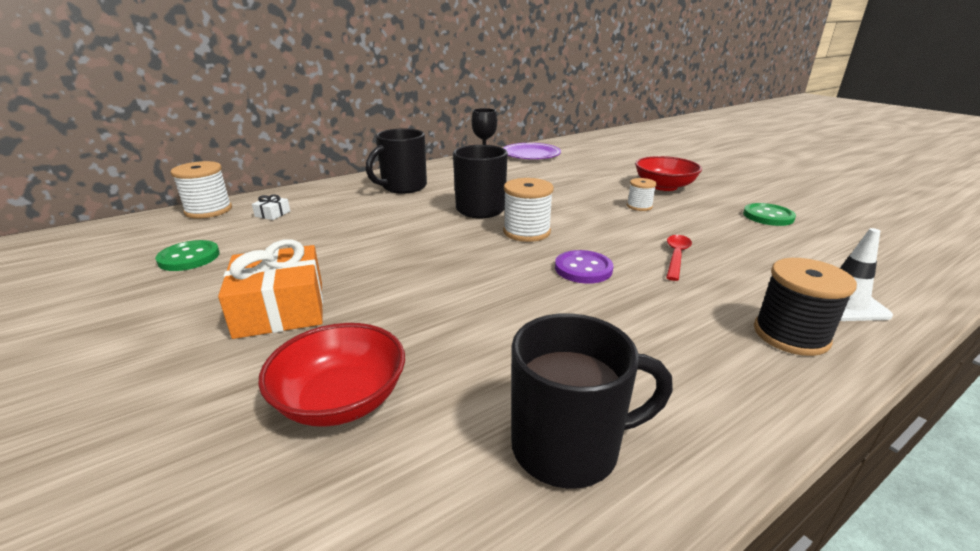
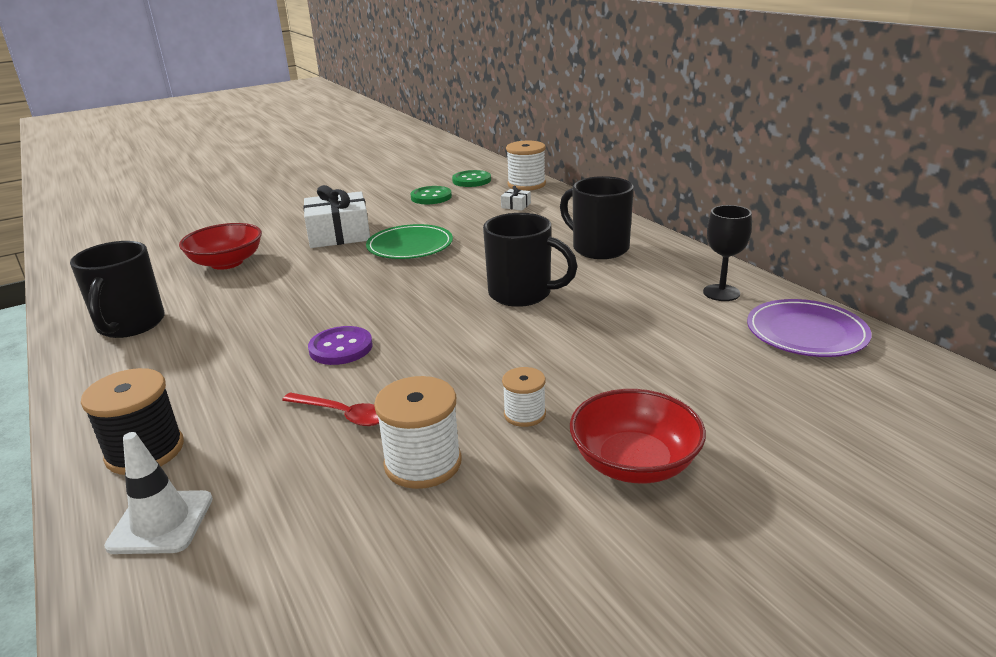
camera: 95 degrees right, 0 degrees up
orange gift [218,240,323,339] -> white gift [303,185,370,248]
white spool [503,178,554,242] -> white spool moved to [374,376,462,489]
green button [743,203,796,226] -> green button moved to [452,170,491,187]
none -> green plate [366,224,453,259]

